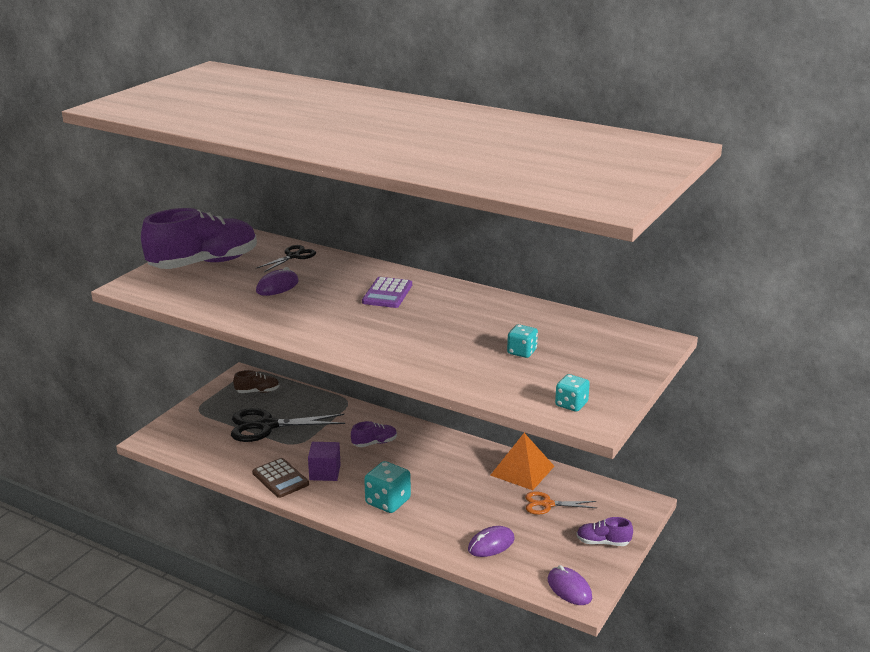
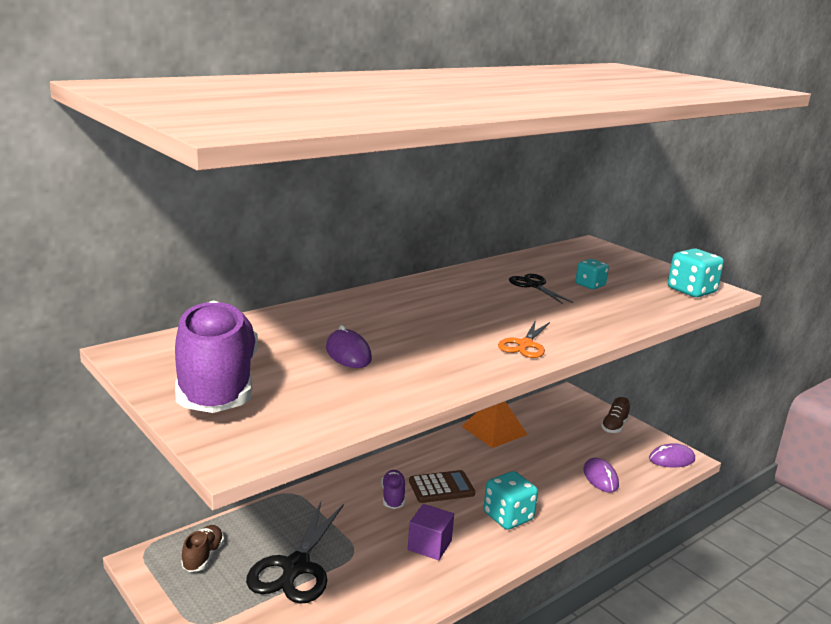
camera: 70 degrees left, 5 degrees down
brown calculator [252,458,309,498] -> brown calculator moved to [409,470,475,503]
black scissors [257,245,316,272] -> black scissors moved to [509,274,573,304]
purple calculator [362,277,412,308] -> none
orange scissors [525,491,597,515] -> orange scissors moved to [498,320,550,358]
turquoise dice [555,374,590,412] -> turquoise dice [668,248,724,297], size x1.61
purple shoe [576,517,633,546] -> brown shoe [601,397,630,433]

